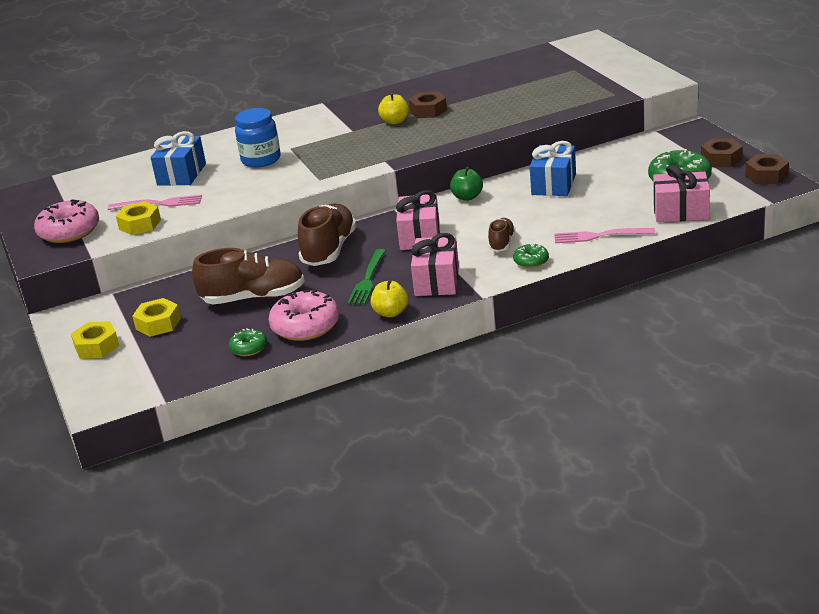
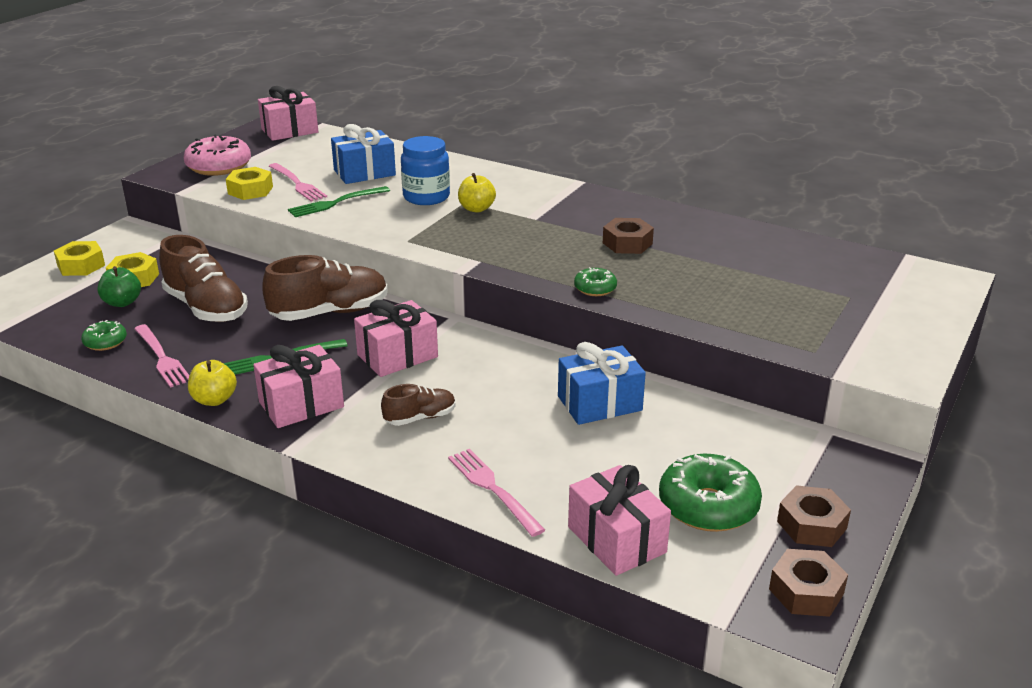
camera: 50 degrees right, 0 degrees up
pink donut [268,289,339,341] -> pink fork [134,324,189,388]
yellow apple [378,93,409,124] -> yellow apple moved to [458,173,496,212]
green apple [450,167,483,201] -> green apple moved to [97,266,141,307]
green donut [513,244,549,268] -> green donut moved to [574,267,617,296]
none -> pink gift [258,86,318,141]
none -> green fork [288,186,390,217]

